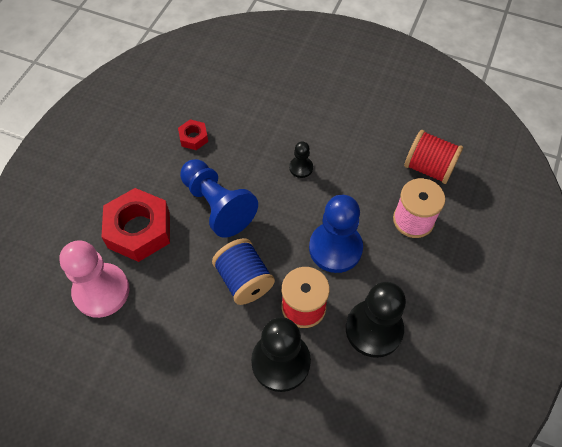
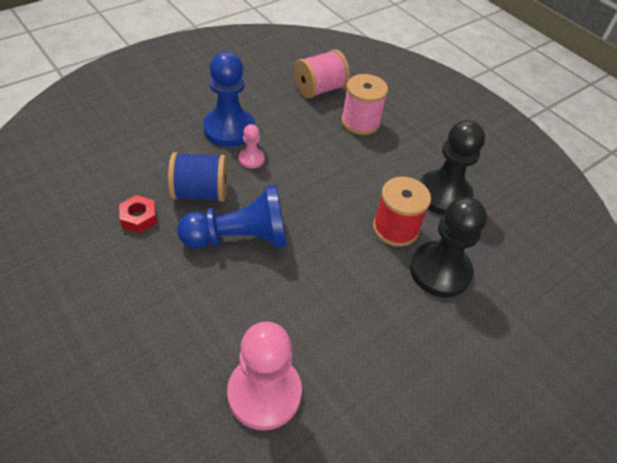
camera: 65 degrees left, 10 degrees down
red nut [101,188,170,262] -> none
blue spool [212,238,275,305] -> blue spool moved to [168,152,227,202]
black pawn [289,142,313,178] -> pink pawn [239,124,265,169]
blue pawn [309,195,363,273] -> blue pawn moved to [203,52,255,147]
red spool [404,130,463,184] -> pink spool [294,49,350,98]

